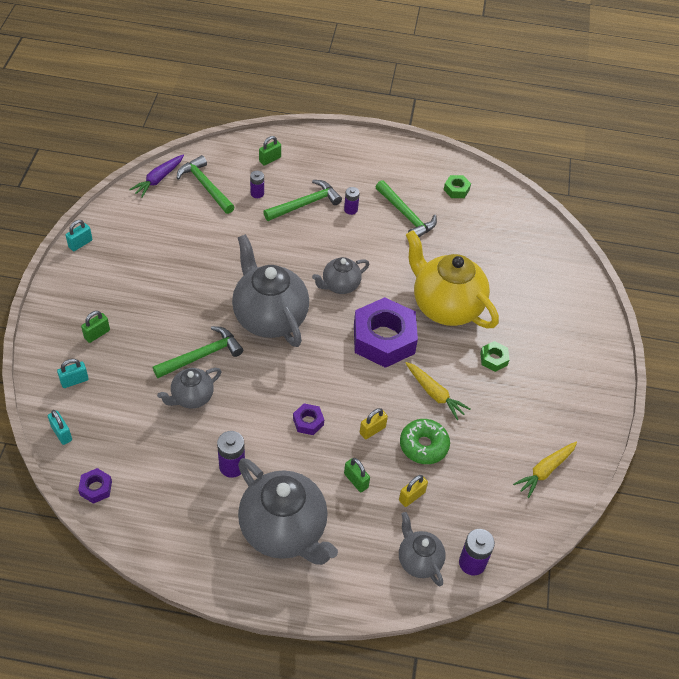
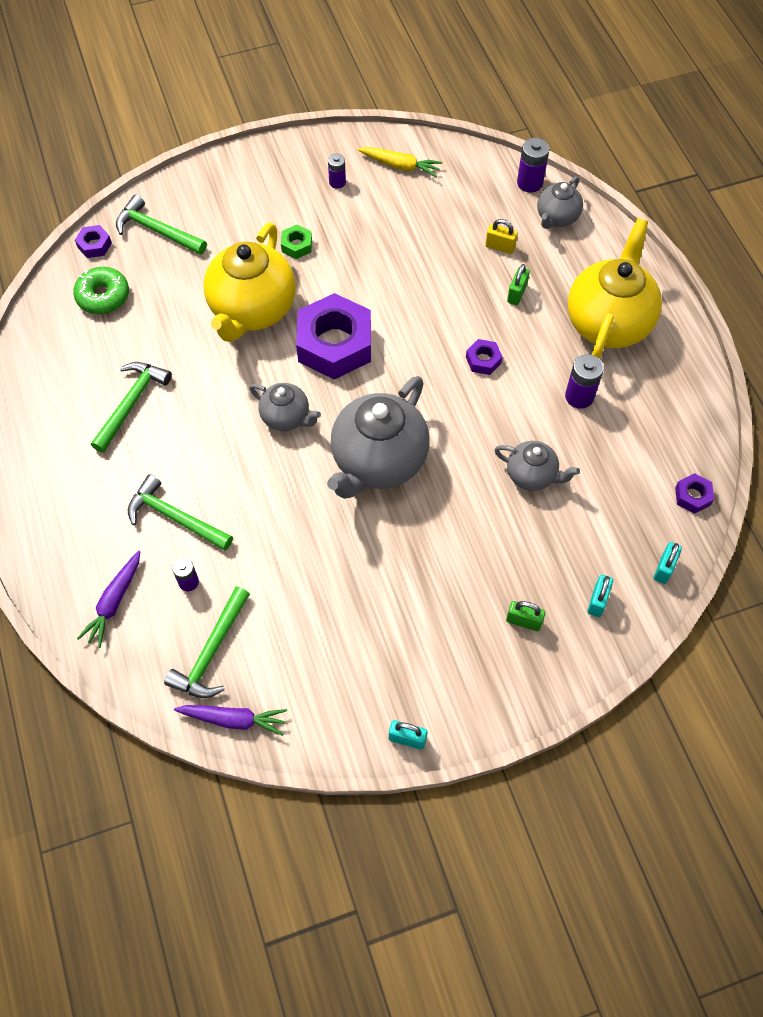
camera: 115 degrees left, 10 degrees up
turquoise padlock [57,359,89,388] -> turquoise padlock turned 75 degrees clockwise [588,575,613,617]
green hammer [153,326,243,378] -> green hammer moved to [116,194,207,255]
grey teapot [238,458,338,565] -> yellow teapot [568,218,662,359]
green padlock [259,136,281,166] -> purple carrot [77,551,140,648]
purple battery [344,187,360,215] -> purple battery moved to [328,154,346,189]
yellow padlock [360,408,388,439] -> none
green donut [400,419,450,464] -> green donut moved to [73,267,129,314]
yellow carrot [406,362,470,420] -> none
green nut [444,175,471,198] -> none
none -> purple nut [75,225,112,258]

